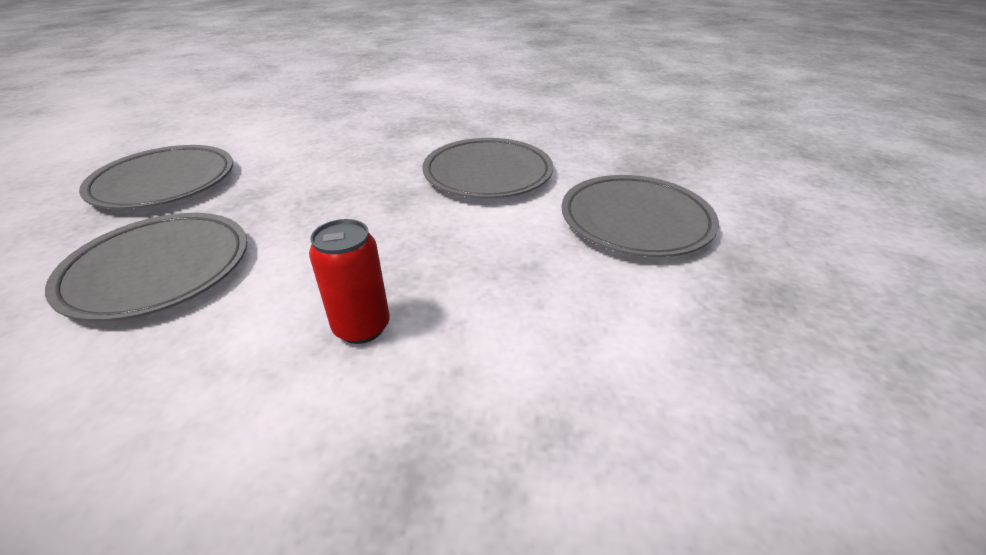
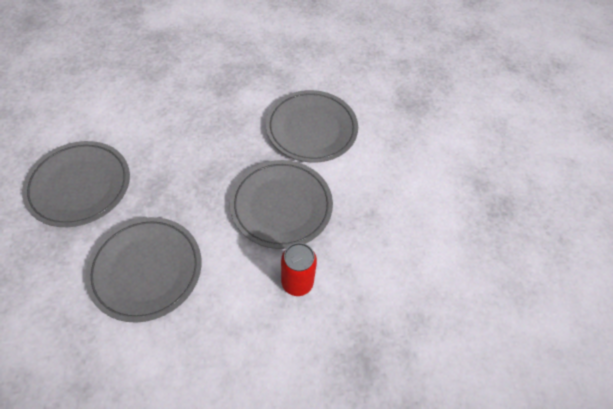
camera: 20 degrees left, 20 degrees up
grey plate [561,175,719,257] -> grey plate moved to [230,160,333,249]

